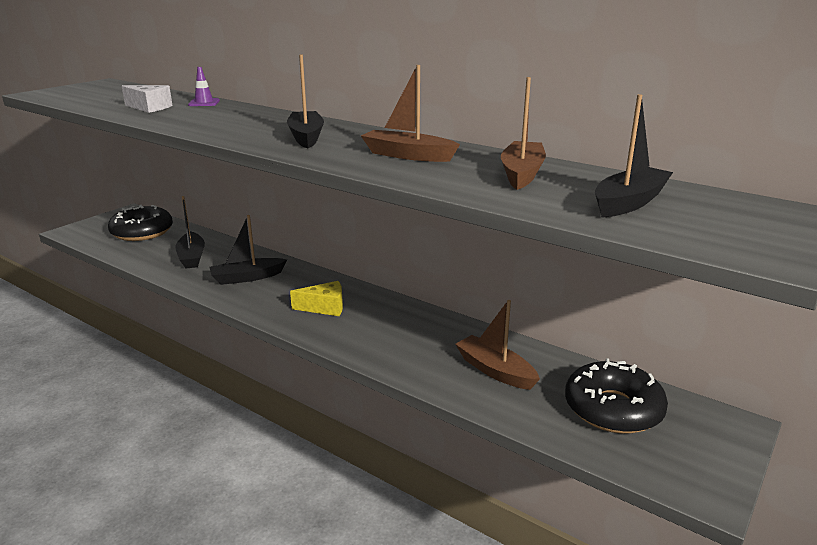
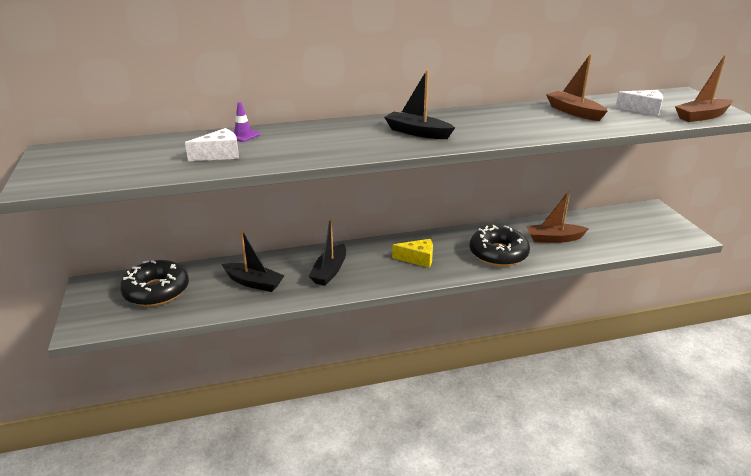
camera: 50 degrees left, 5 degrees up
yellow cheese [290,281,343,316] -> yellow cheese turned 60 degrees clockwise [392,239,433,268]
brown boat [361,65,460,162] -> brown boat moved to [675,55,733,122]
black donut [565,358,668,434] -> black donut moved to [469,225,530,266]
black boat [595,94,673,218] -> white cheese [615,90,663,116]

